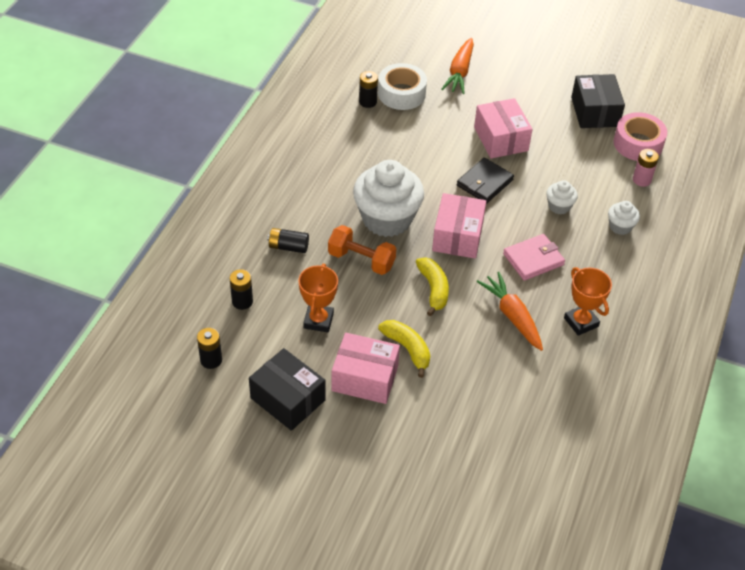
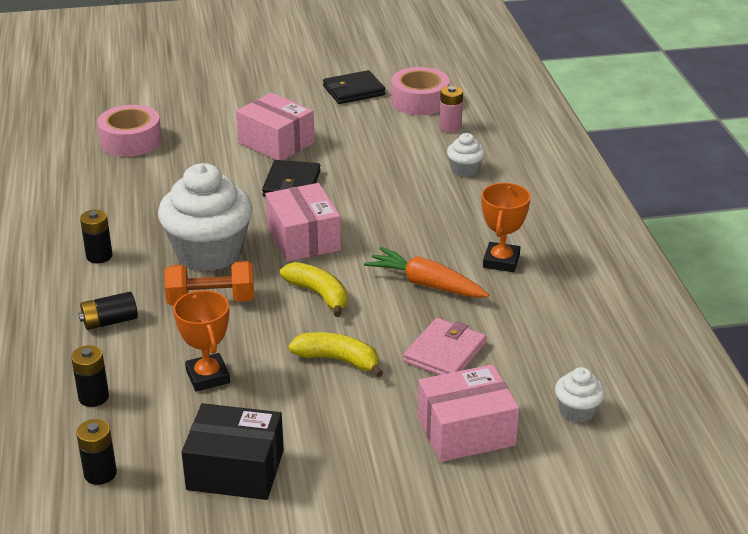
camera: 30 degrees left, 15 degrees down
pink box [332,333,400,404] -> pink box moved to [418,364,519,462]
black battery [359,71,378,108] -> black battery moved to [80,210,113,263]
white tape [378,63,427,110] -> pink tape [97,105,162,157]
orange carrot [442,38,474,94] -> none
pink wallet [503,234,565,281] -> pink wallet moved to [404,318,486,375]
white cupcake [546,180,578,214] -> white cupcake moved to [555,367,605,423]
orange trophy [564,267,612,336] -> orange trophy turned 75 degrees clockwise [481,183,531,272]
black box [571,74,625,128] -> black wallet [323,70,385,104]

